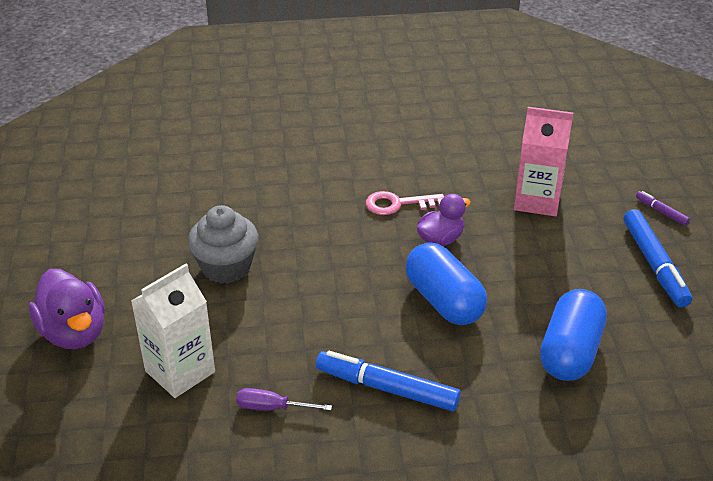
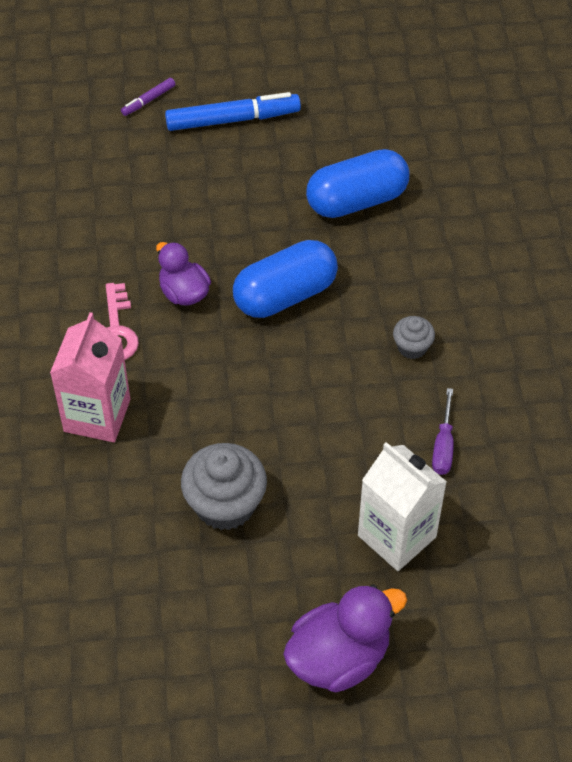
camera: 90 degrees left, 15 degrees up
blue marker [316,351,461,411] -> grey cupcake [393,316,435,359]
pink carton [514,107,573,216] -> pink carton moved to [50,312,130,442]
blue capsule [540,289,607,381] -> blue capsule turned 45 degrees counterclockwise [306,149,409,218]

